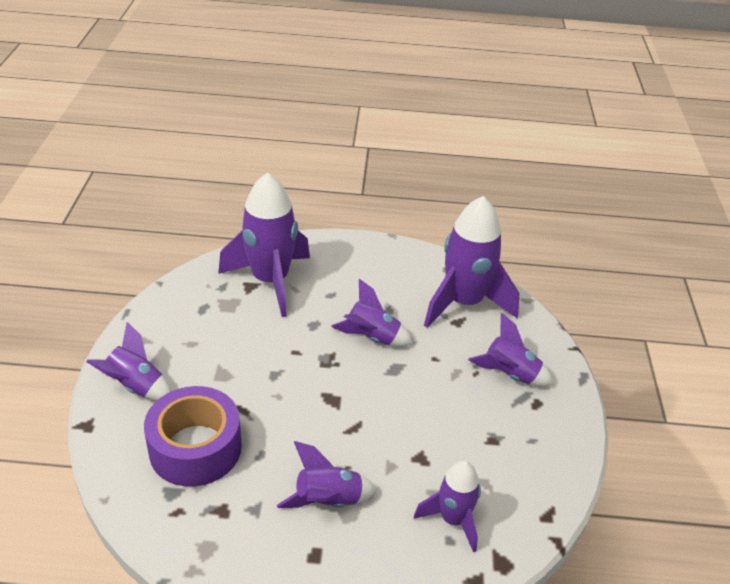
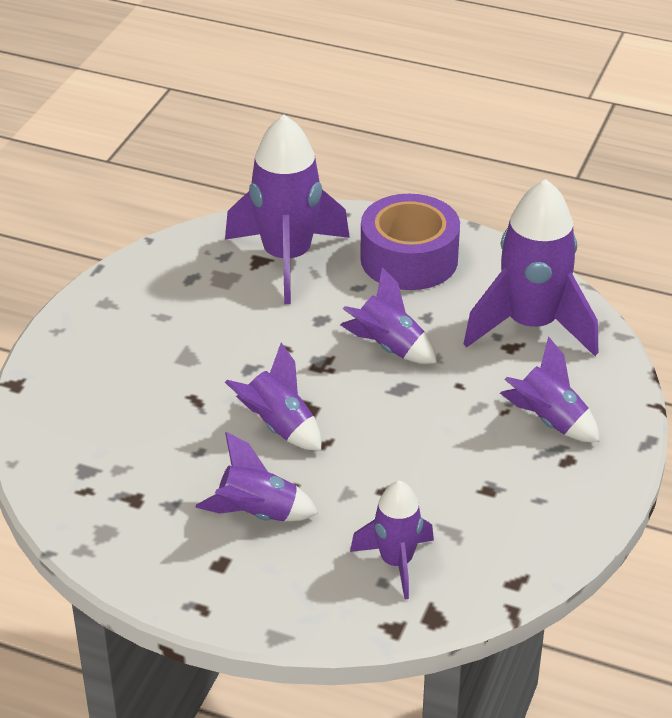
camera: 20 degrees right, 0 degrees up
purple rocket [86,322,172,401] -> purple rocket moved to [225,343,321,451]
purple tape [144,386,242,487] -> purple tape moved to [360,194,460,290]

